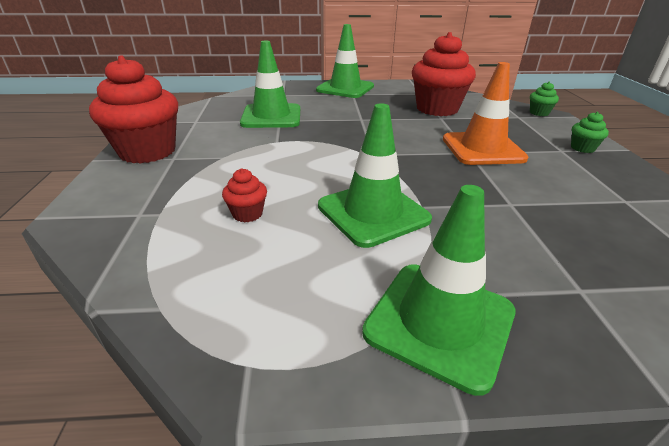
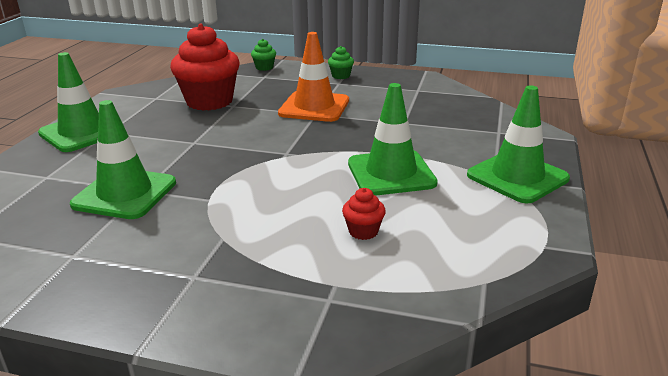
camera: 70 degrees left, 5 degrees down
red cupcake [89,56,178,164] -> none

